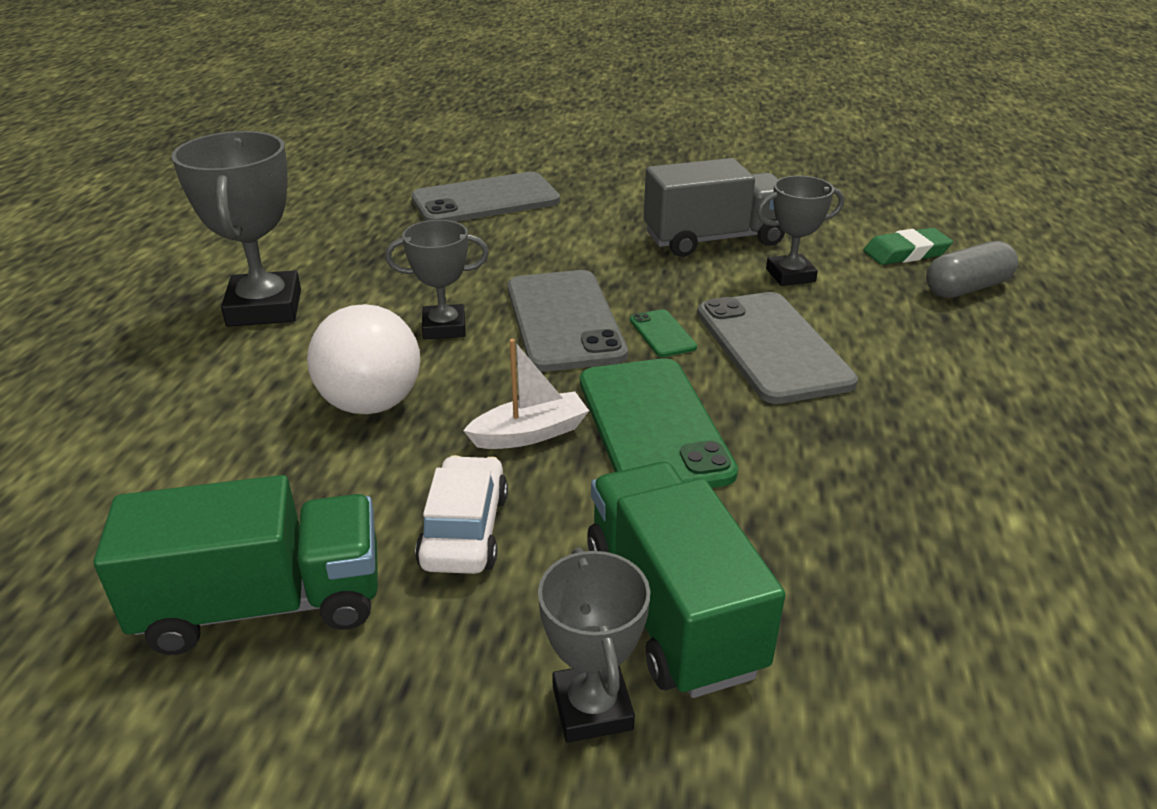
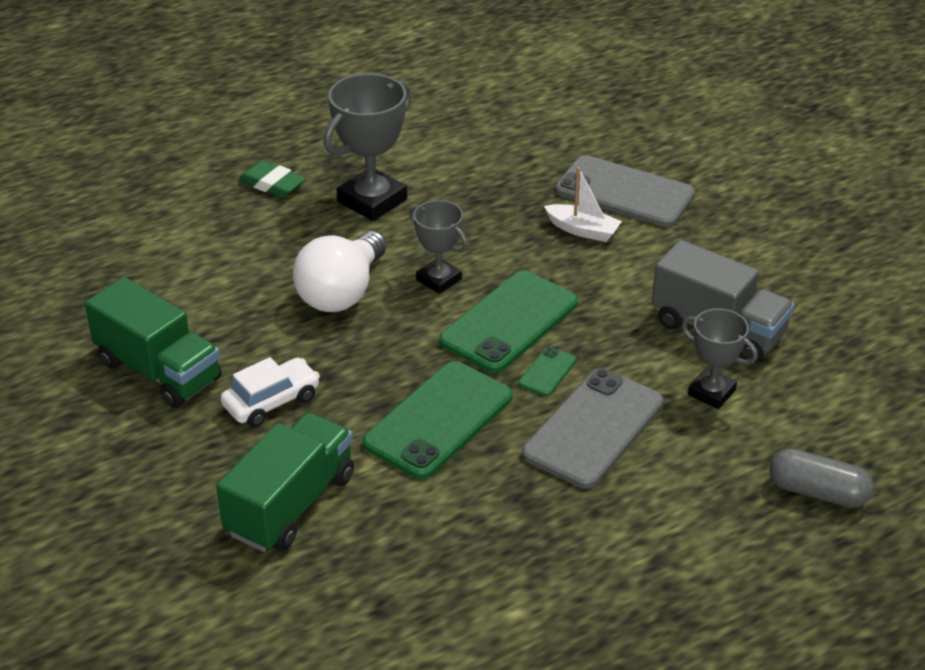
camera: 50 degrees right, 5 degrees up
white boat [463,339,589,449] -> white boat moved to [544,167,622,242]
grey phone [508,270,628,372] -> green phone [439,270,578,373]
grey trophy [538,548,651,743] -> none
green eraser [863,228,953,265] -> green eraser moved to [239,160,306,198]

